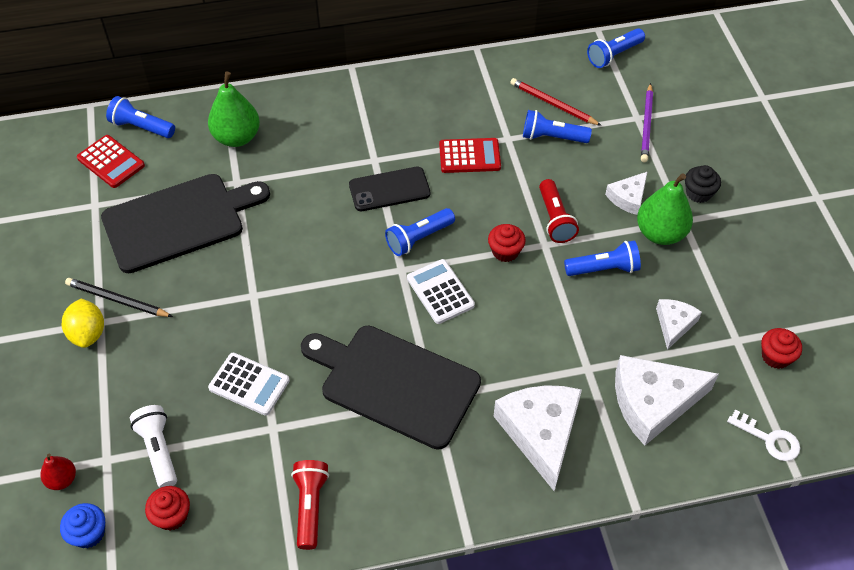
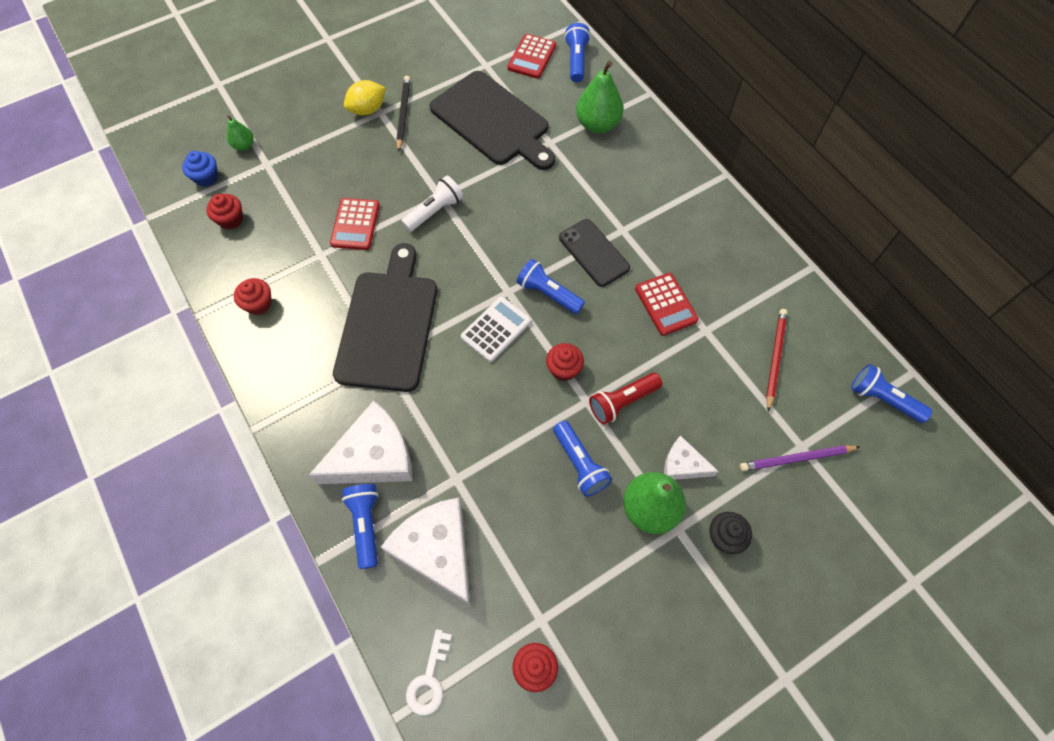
camera: 70 degrees right, 10 degrees up
red pear [41,454,76,490] -> green pear [227,115,254,151]
white flashlight [130,405,177,488] -> white flashlight moved to [401,176,464,232]
white calculator [208,352,290,416] -> red calculator [330,198,380,250]
red flashlight [291,460,329,550] -> red cupcake [234,278,272,315]
blue flashlight [523,110,592,143] -> blue flashlight moved to [342,484,378,569]
white cheese [656,299,702,350] -> none

